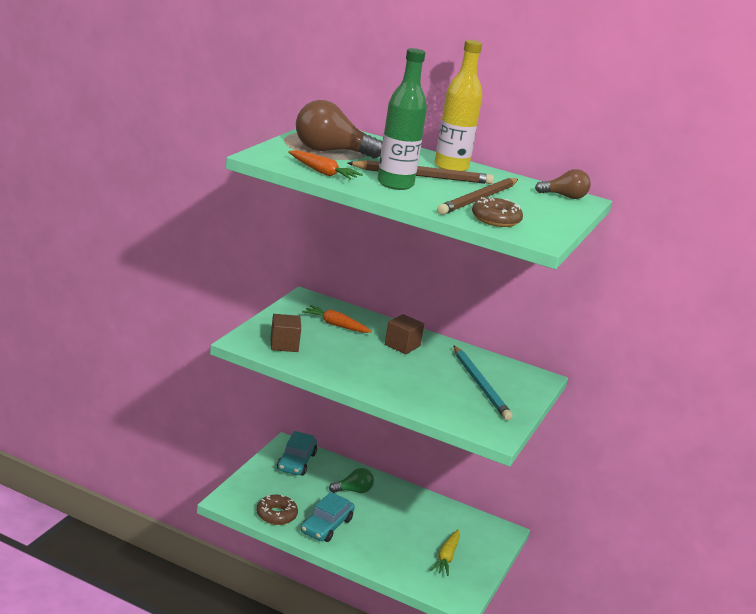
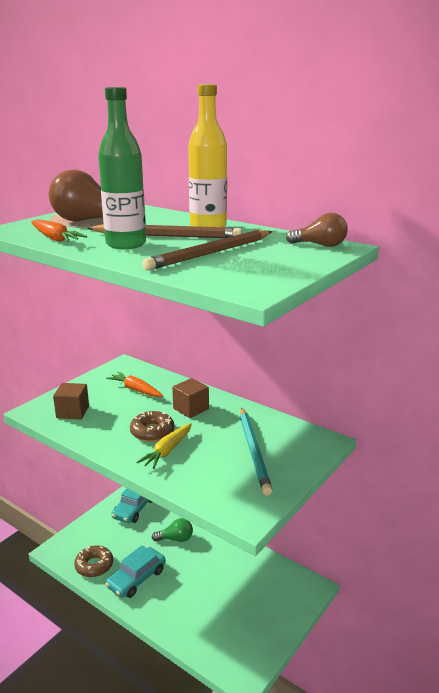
camera: 15 degrees right, 0 degrees up
yellow carrot [431,529,460,576] -> yellow carrot moved to [136,423,192,469]
brown donut [472,197,523,227] -> brown donut moved to [130,411,174,442]

